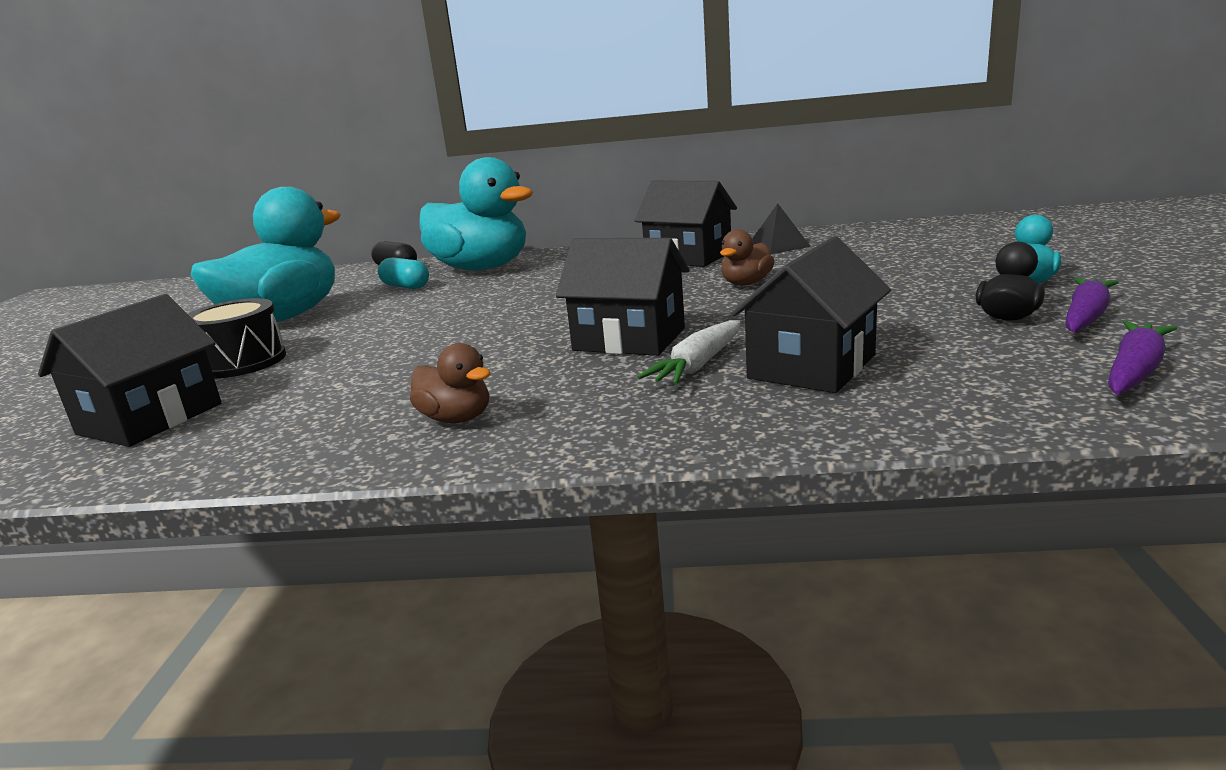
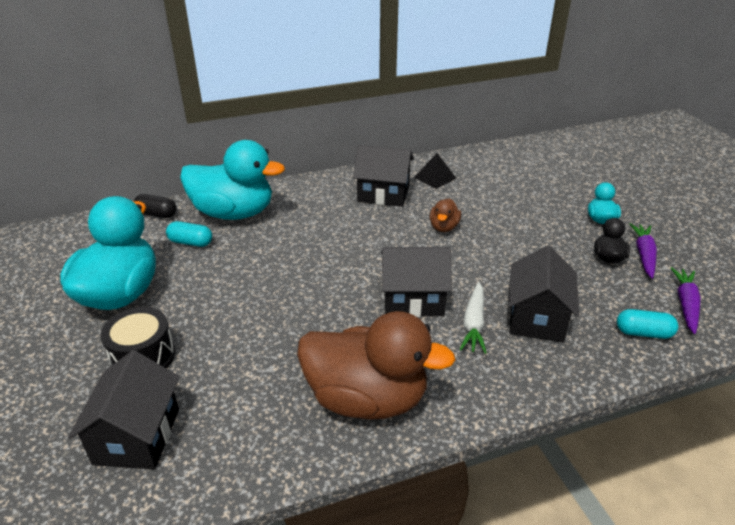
camera: 25 degrees left, 15 degrees up
brown duck [410,343,491,423] -> brown duck [297,311,456,420], size x2.26
none -> turquoise capsule [617,309,678,339]

